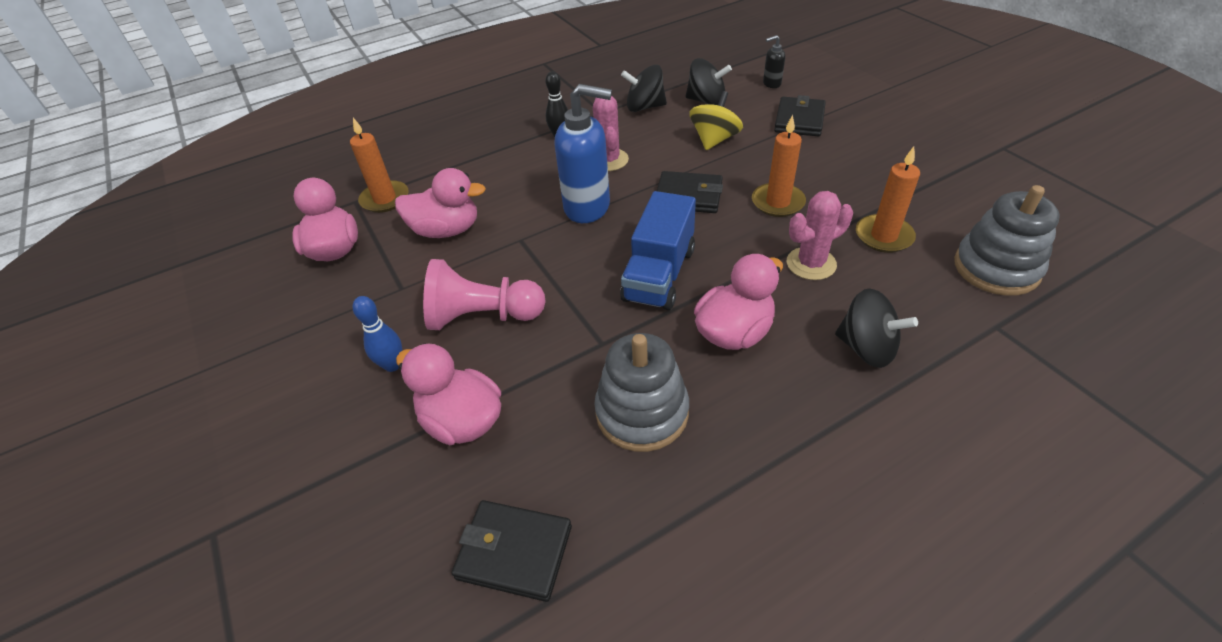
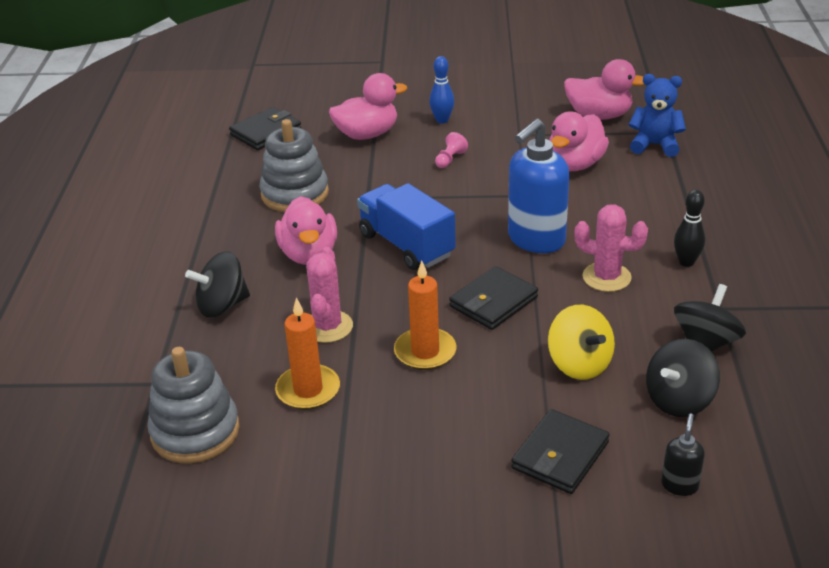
camera: 120 degrees right, 10 degrees down
orange candle [350,118,409,213] -> blue teddy bear [629,74,686,157]
pink pawn [423,259,546,330] -> pink pawn [435,132,468,168], size x0.43
black wallet [774,95,826,137] -> black wallet turned 75 degrees clockwise [511,409,610,494]

